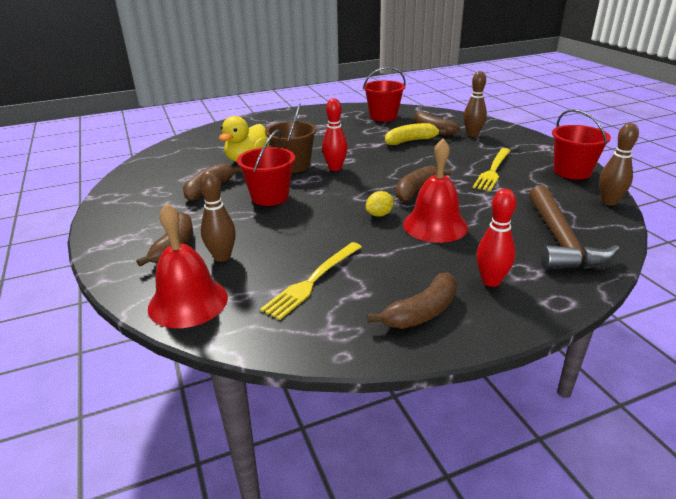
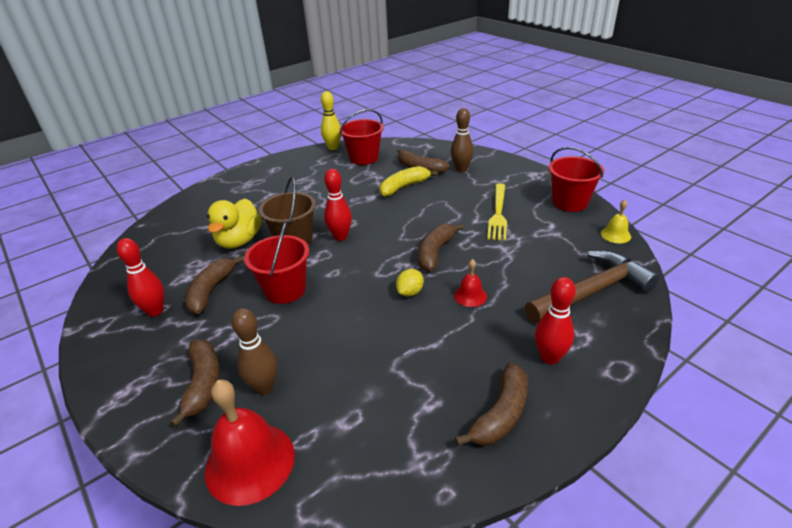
camera: 15 degrees left, 5 degrees up
yellow fork [260,242,362,320] -> none
red bell [403,138,468,243] -> red bell [454,259,487,307], size x0.50
brown hammer [529,185,620,270] -> brown hammer turned 105 degrees counterclockwise [525,251,659,324]
brown bowling pin [599,123,639,206] -> yellow bell [601,200,631,243]
none -> red bowling pin [117,238,164,317]
none -> yellow bowling pin [321,91,341,150]

